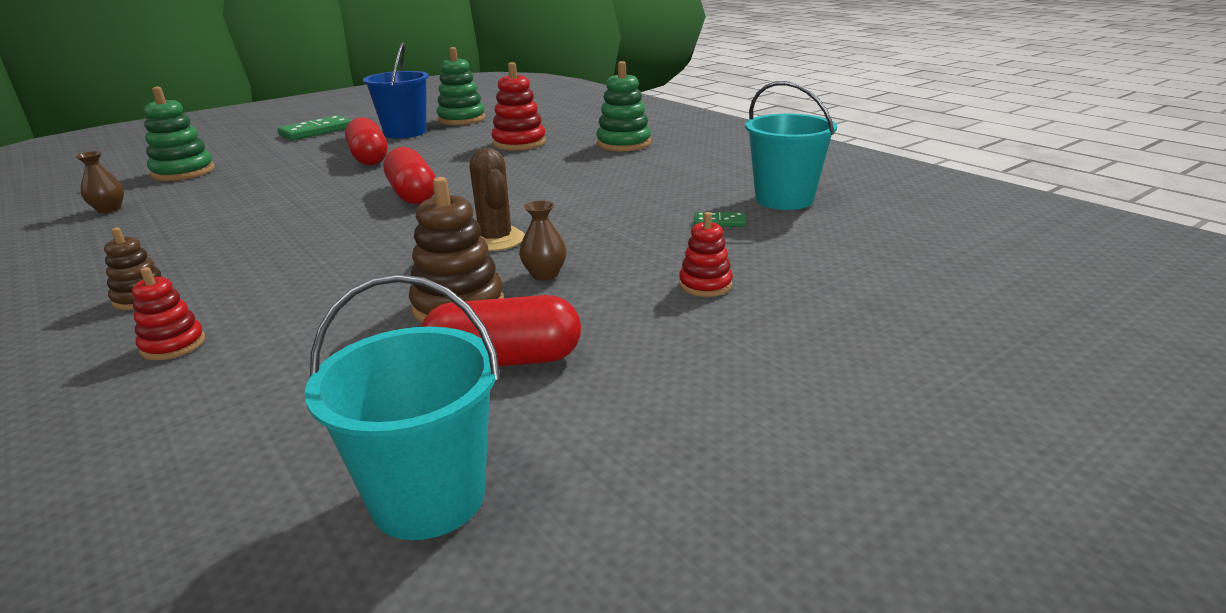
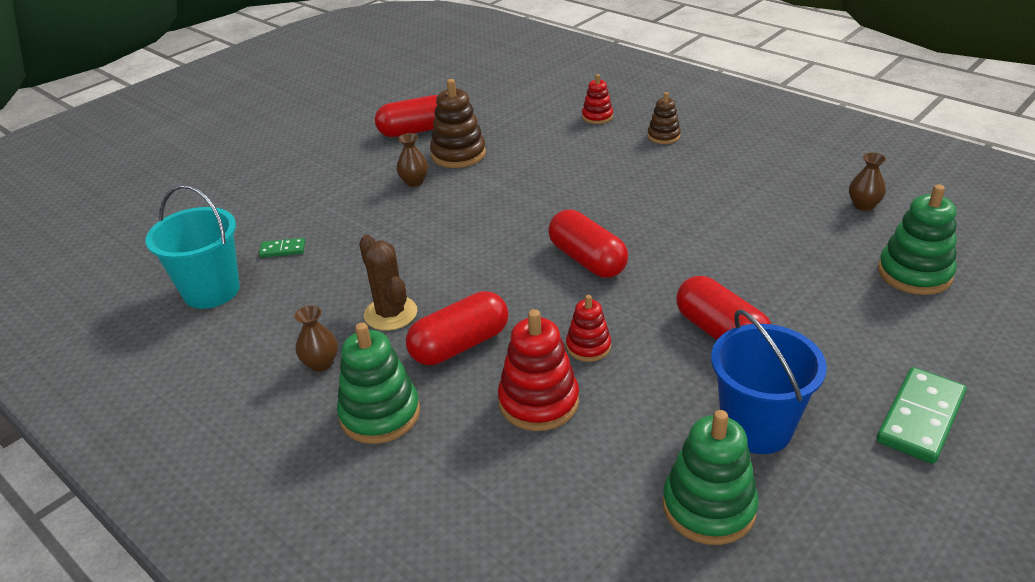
camera: 170 degrees right, 10 degrees up
turquoise bucket [304,274,501,540] -> none
brown cactus [470,148,525,251] -> brown cactus moved to [359,235,417,331]
red stacking toy [679,212,733,297] -> red stacking toy moved to [566,295,611,362]
none -> brown vase [295,306,338,372]
none -> red capsule [406,291,509,365]

